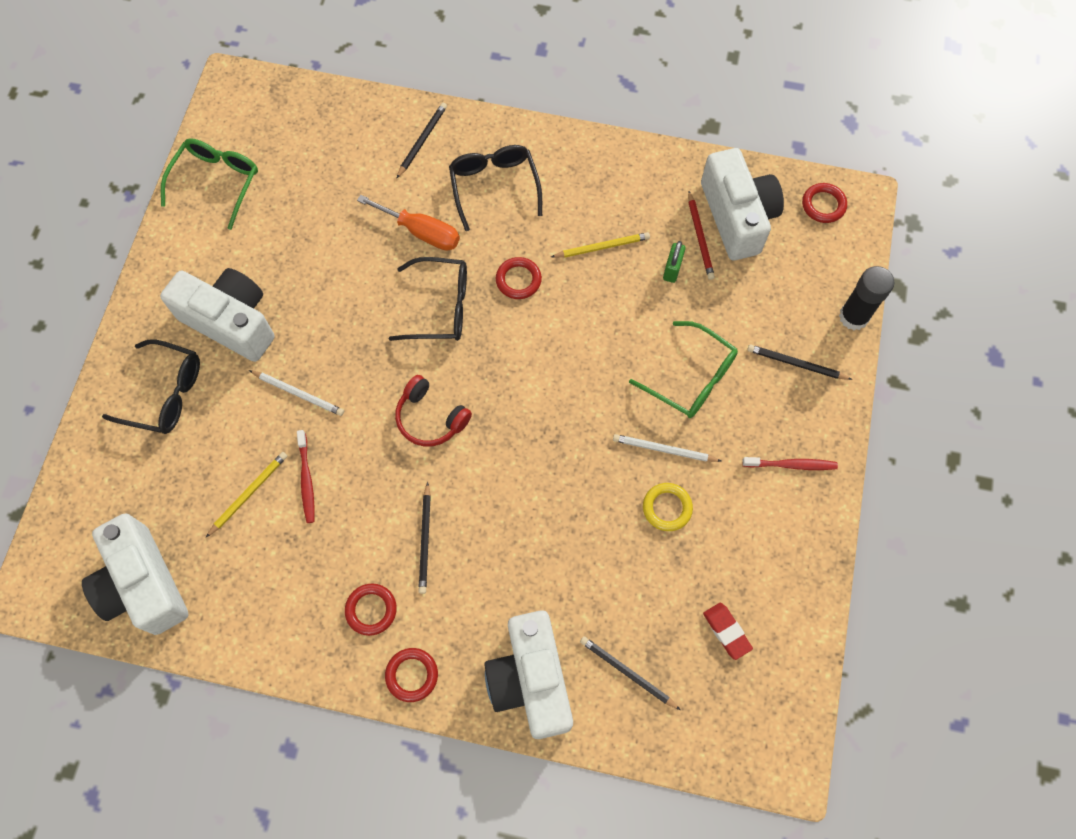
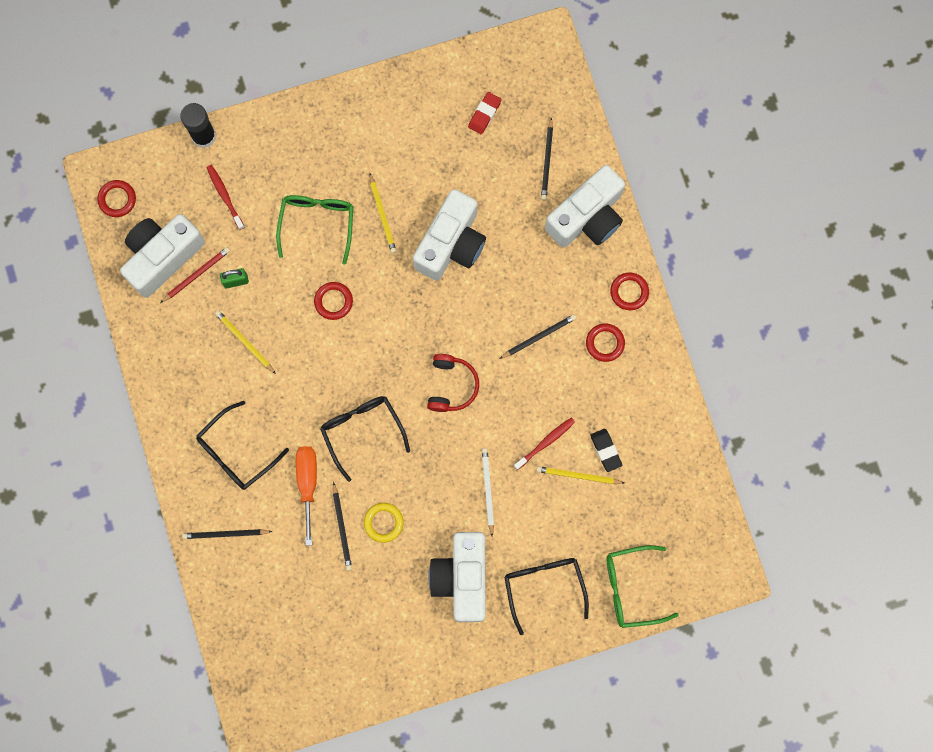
camera: 120 degrees left, 10 degrees up
white camera [82,514,189,635] -> white camera moved to [413,189,486,281]
green glasses [161,139,258,230] -> green glasses moved to [607,545,679,628]
red ring [496,257,542,299] -> red ring moved to [314,282,353,320]
white pencil [613,434,721,462] -> yellow pencil [369,173,396,253]
yellow ring [643,483,693,531] -> yellow ring moved to [364,503,404,543]
red toothbrush [742,457,838,470] -> red toothbrush moved to [207,165,245,230]
black pencil [747,344,853,380] -> black pencil moved to [333,482,352,571]
none -> black eraser [590,429,622,472]

